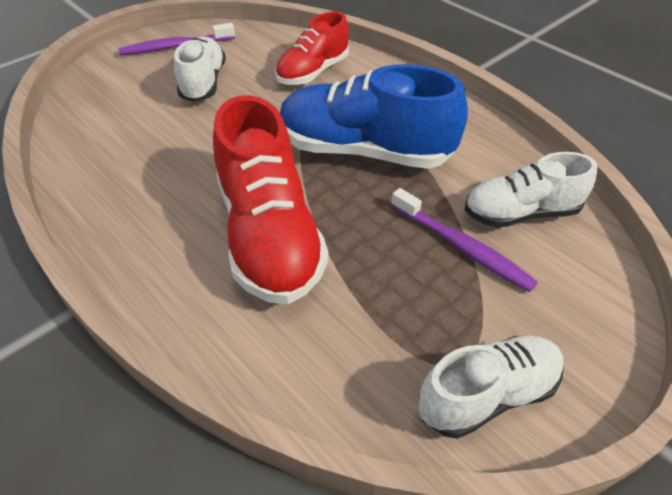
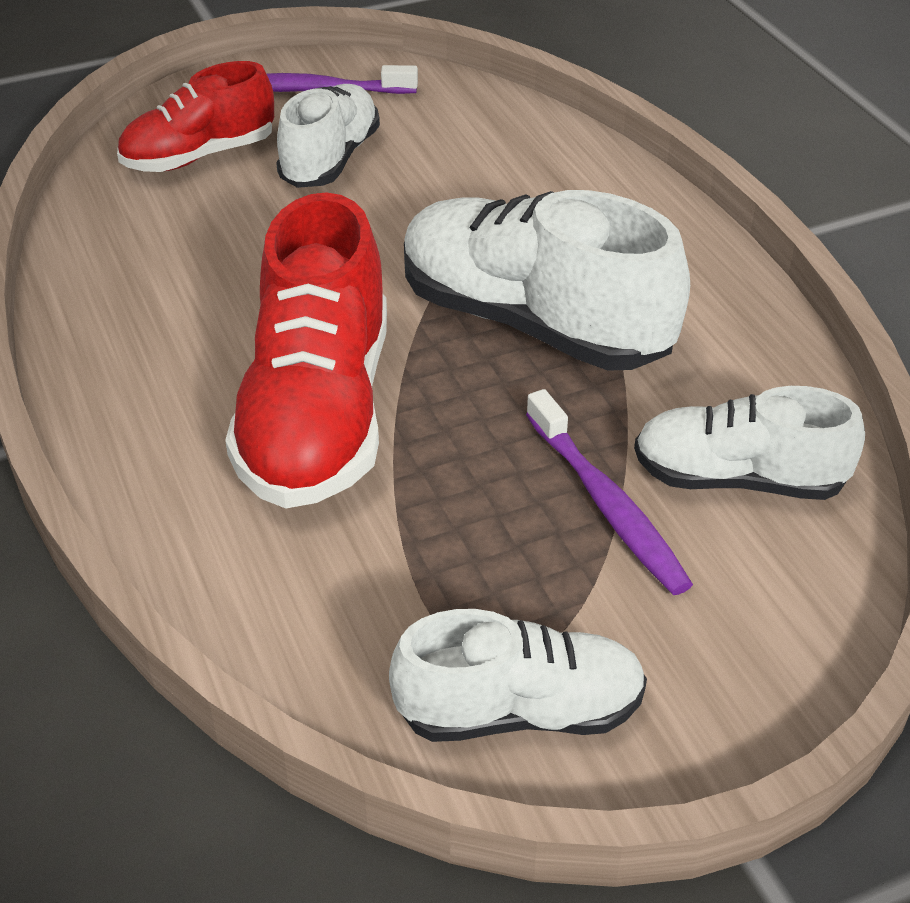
camera: 20 degrees right, 5 degrees down
red shoe [275,11,349,85] -> red shoe moved to [117,61,274,172]
blue shoe [280,64,468,169] -> white shoe [404,190,690,371]

